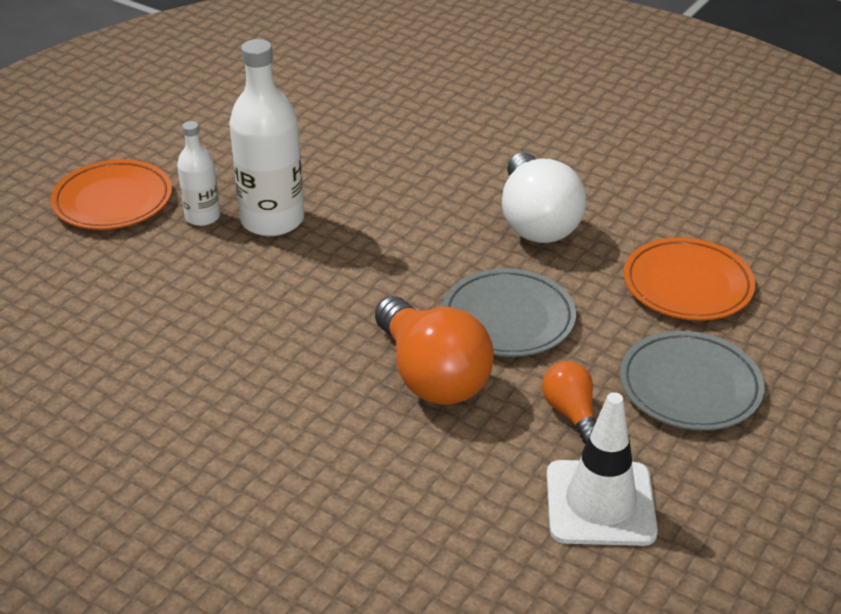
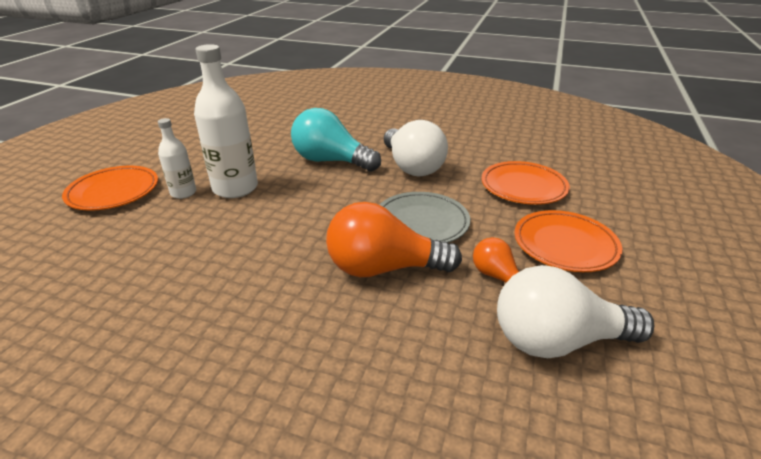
camera: 15 degrees left, 5 degrees down
orange light bulb [375,296,494,405] -> orange light bulb turned 135 degrees clockwise [326,202,462,277]
white traffic cone [547,392,658,546] -> white light bulb [497,265,654,358]
grey plate [620,331,764,431] -> orange plate [514,210,622,272]
none -> turquoise light bulb [291,108,381,171]

